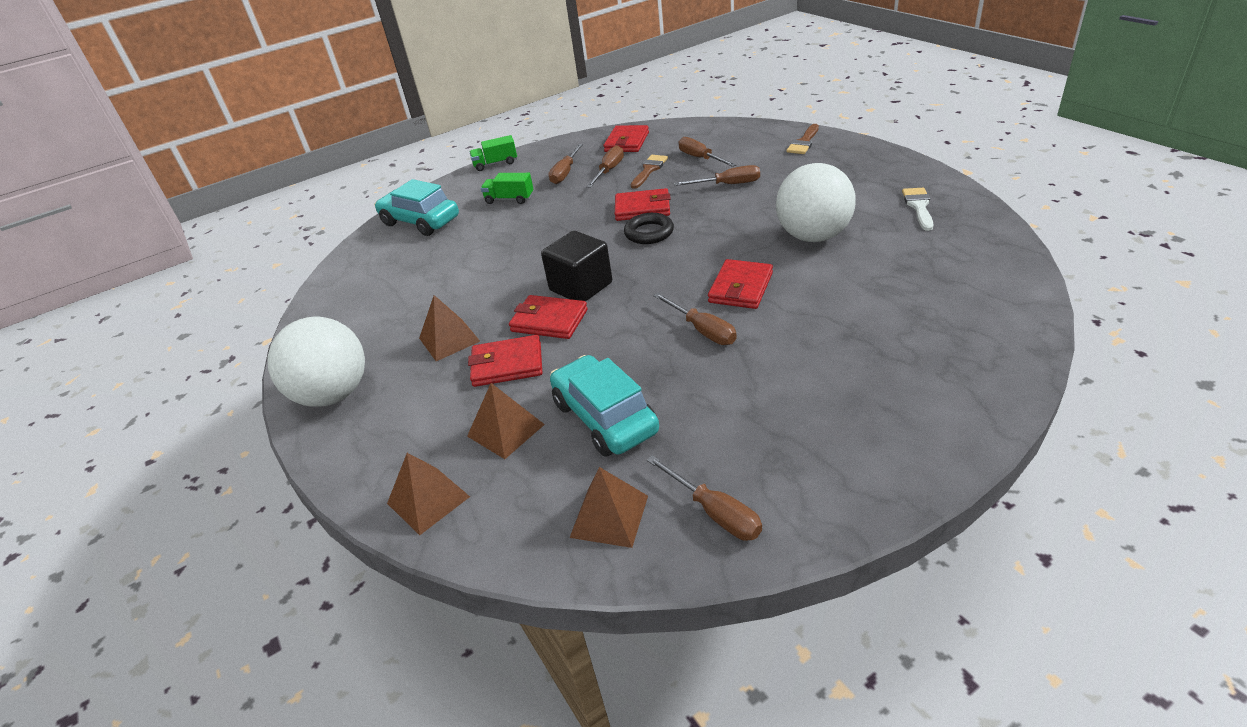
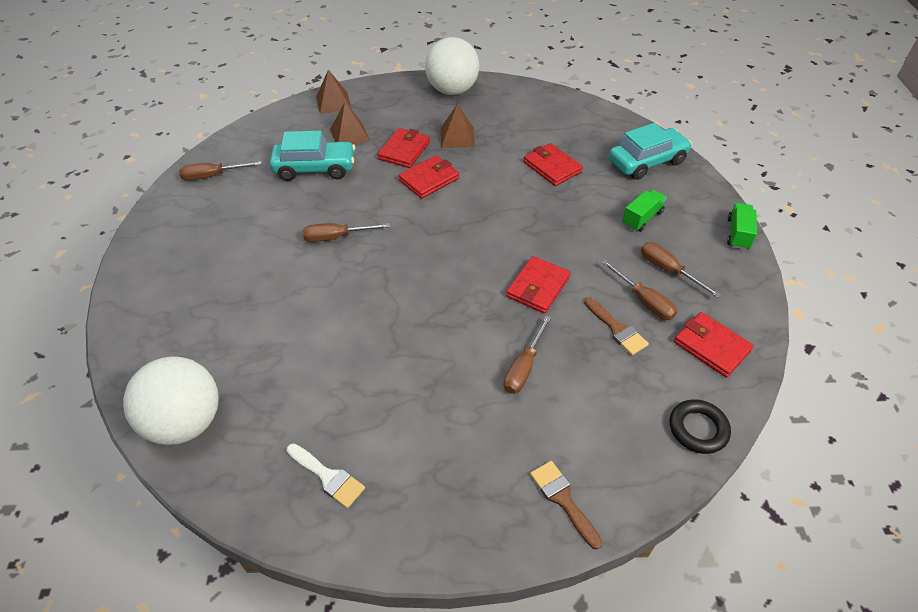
camera: 115 degrees right, 10 degrees up
black cube [541,231,612,301] -> none
brown pyramid [570,467,648,548] -> none
black ring [624,213,674,244] -> black ring moved to [670,399,731,454]
brown screwdriver [678,137,736,167] -> none
red wallet [708,259,773,309] -> red wallet moved to [523,143,583,186]
white ball [776,163,856,242] -> white ball moved to [123,356,219,445]

